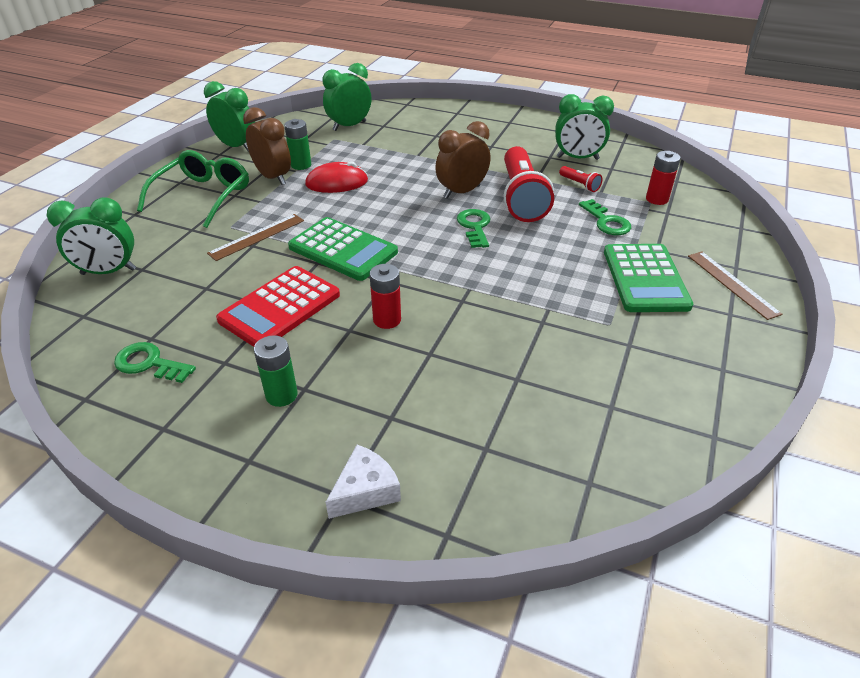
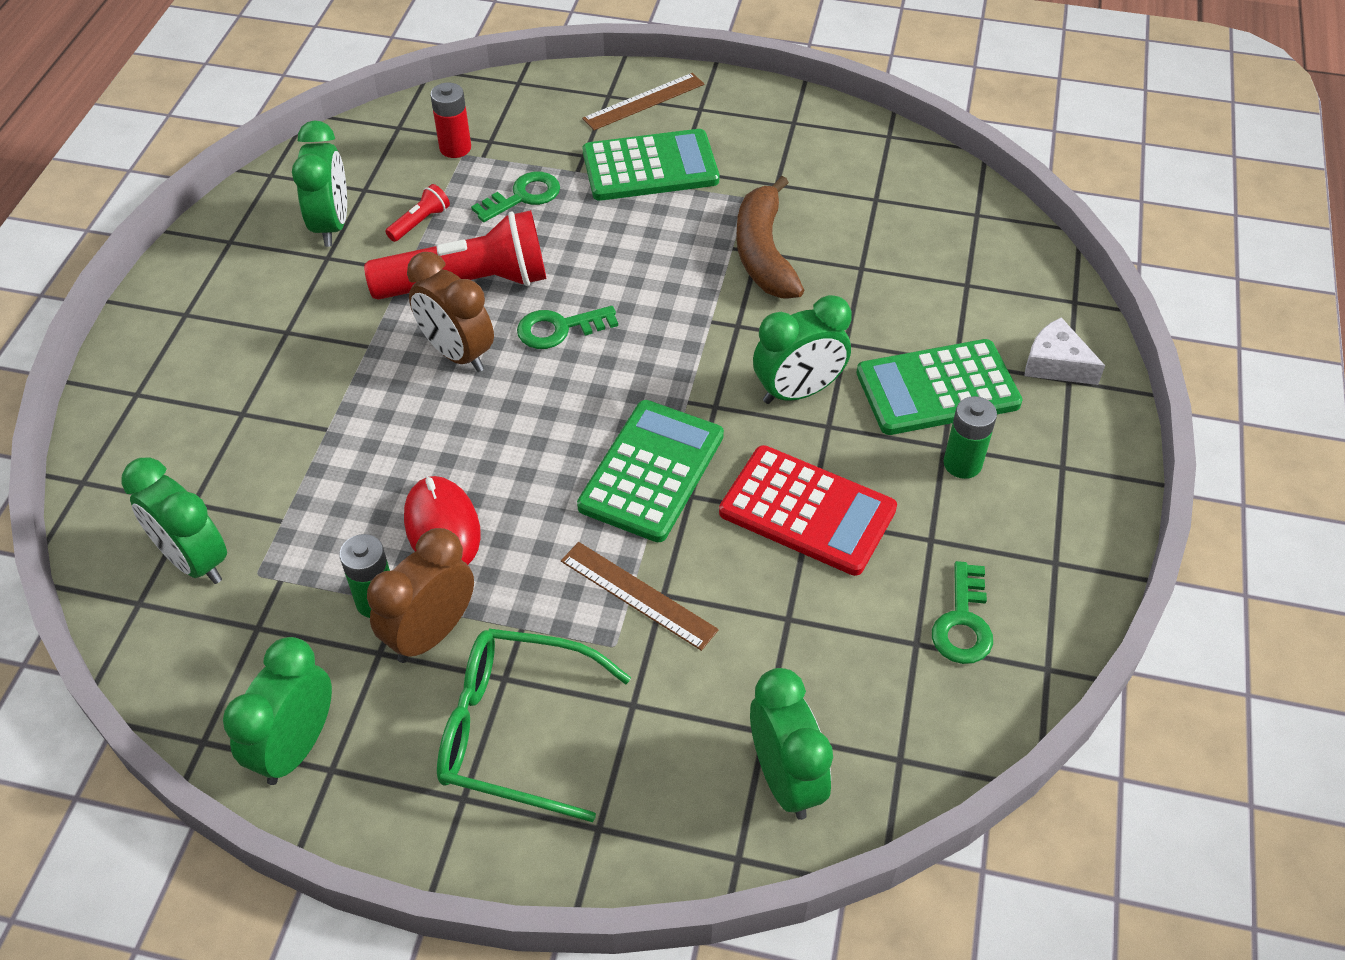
camera: 100 degrees left, 10 degrees up
red battery [370,264,401,329] -> green clock [753,295,851,404]
none -> brown banana [736,176,804,299]
none -> green calculator [856,339,1023,435]

